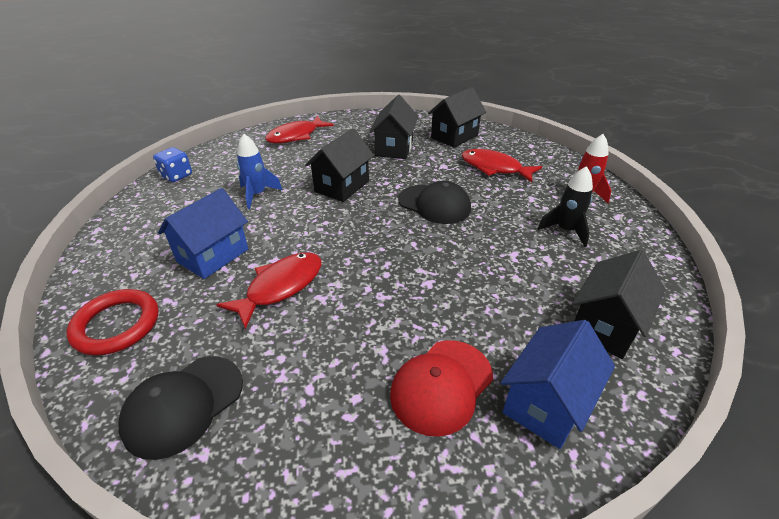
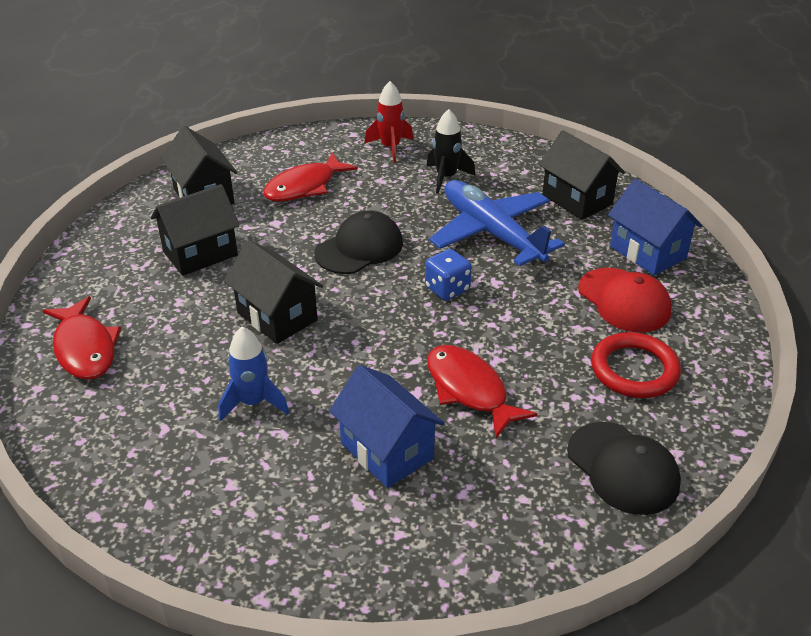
camera: 75 degrees left, 0 degrees up
red ring [67,289,158,356] -> red ring moved to [591,332,681,398]
blue dice [153,147,192,182] -> blue dice moved to [425,249,472,301]
black house [369,95,419,159] -> black house turned 60 degrees counterclockwise [150,184,240,276]
none -> blue plane [429,180,565,266]

